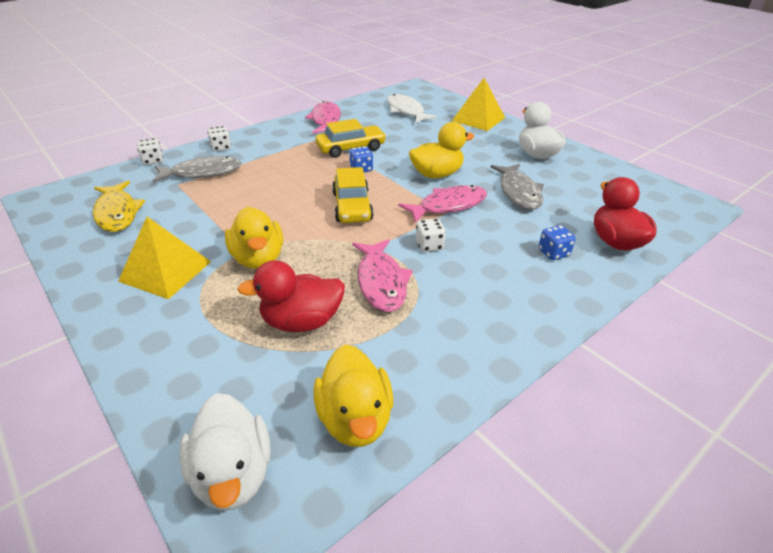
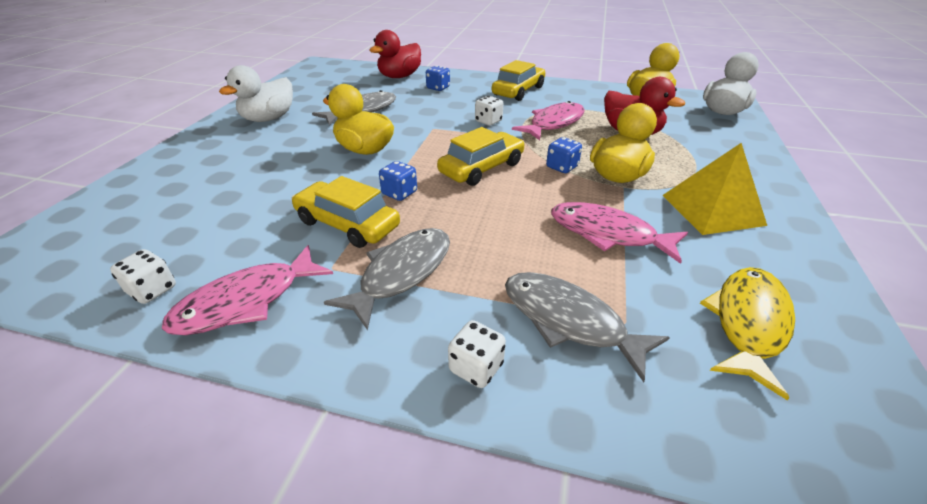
camera: 125 degrees left, 0 degrees up
white dice [137,138,163,165] -> white dice moved to [110,249,176,304]
white fish [387,94,438,123] -> none
pink fish [398,185,487,223] -> pink fish moved to [551,202,688,264]
yellow pyramid [452,78,505,131] -> none
none -> grey fish [324,228,450,330]
none -> yellow car [492,60,545,101]
none -> blue dice [546,137,582,173]

